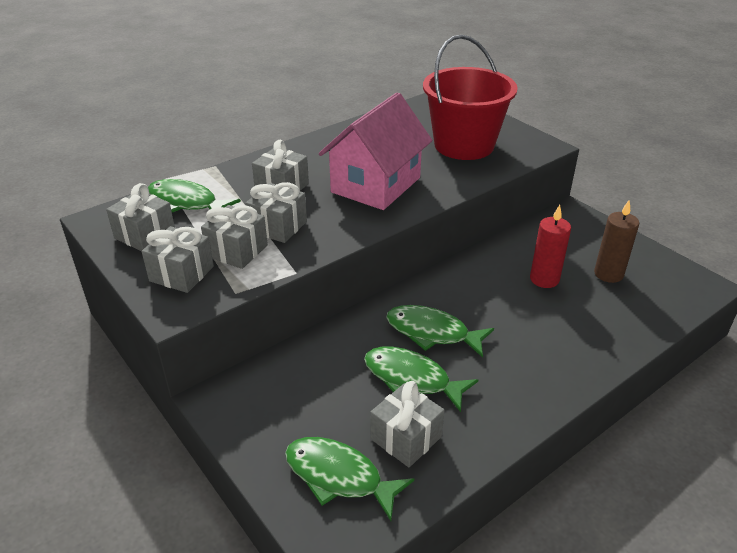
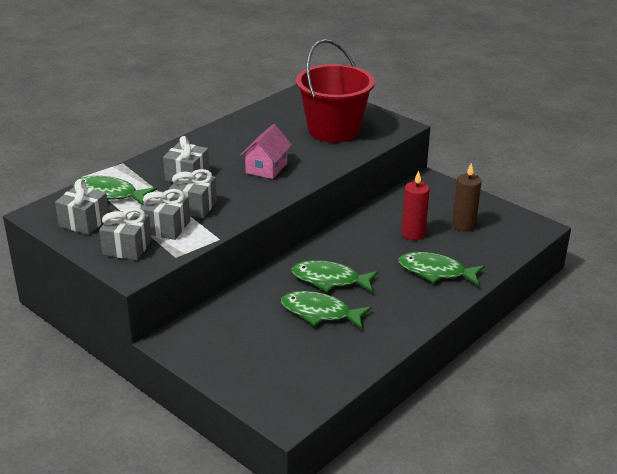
camera: 10 degrees left, 5 degrees down
green fish [285,437,414,521] -> green fish moved to [398,252,485,286]
pink house [319,92,432,210] -> pink house [240,124,292,179], size x0.58
grey gift [370,381,445,467] -> none

